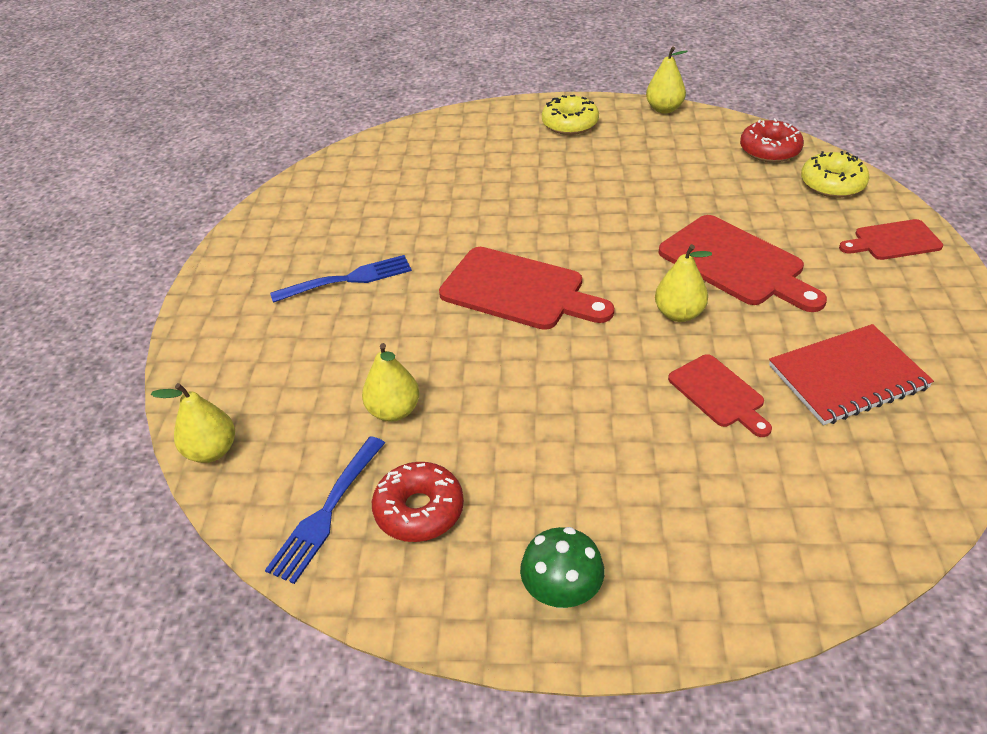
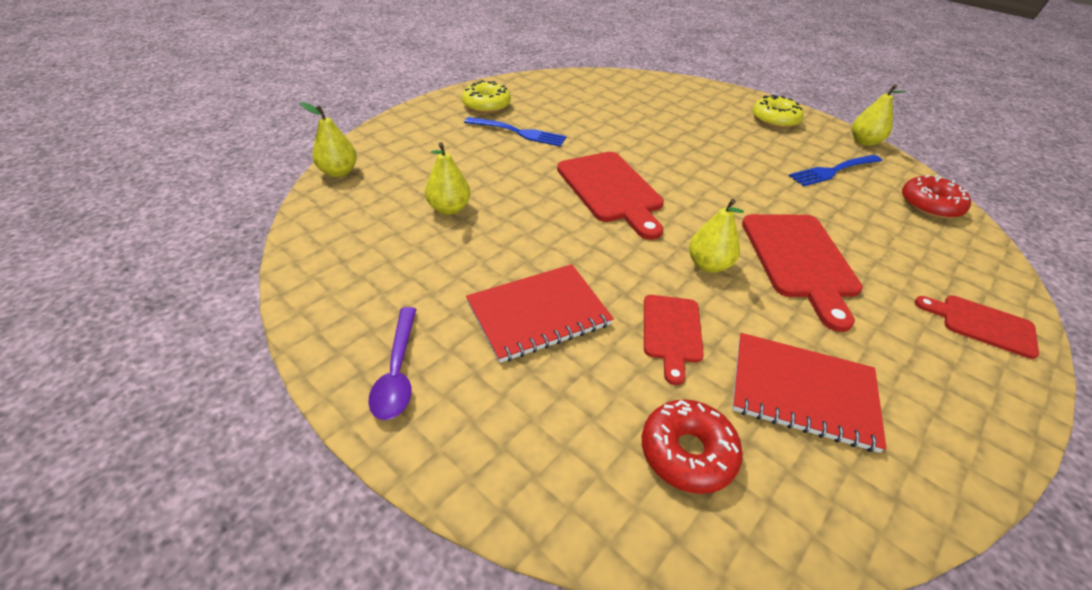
camera: 35 degrees right, 0 degrees up
blue fork [265,436,385,584] -> blue fork moved to [789,155,882,187]
red donut [372,462,464,542] -> red donut moved to [642,399,743,494]
green mushroom [520,527,605,608] -> purple spoon [368,307,416,420]
yellow donut [801,151,869,198] -> yellow donut moved to [462,80,511,114]
none -> red notebook [466,264,614,363]

